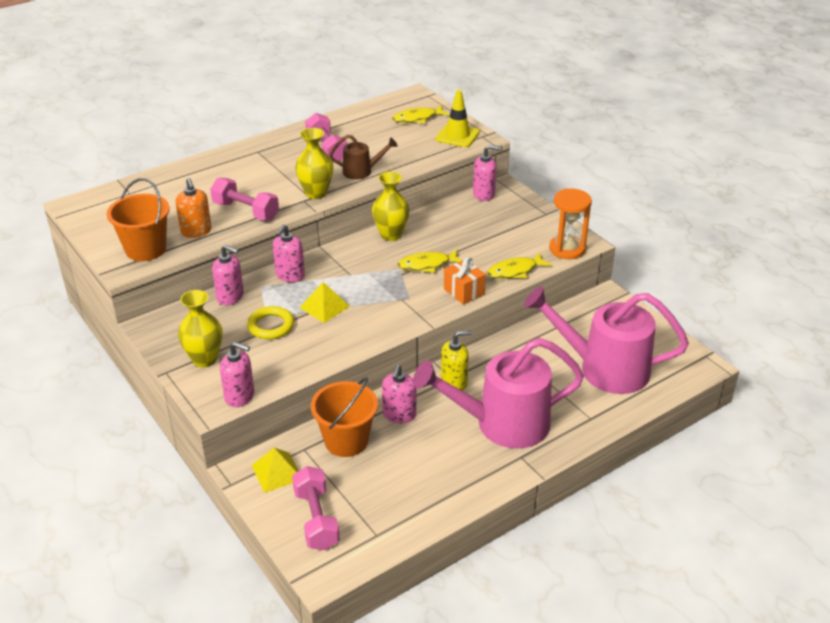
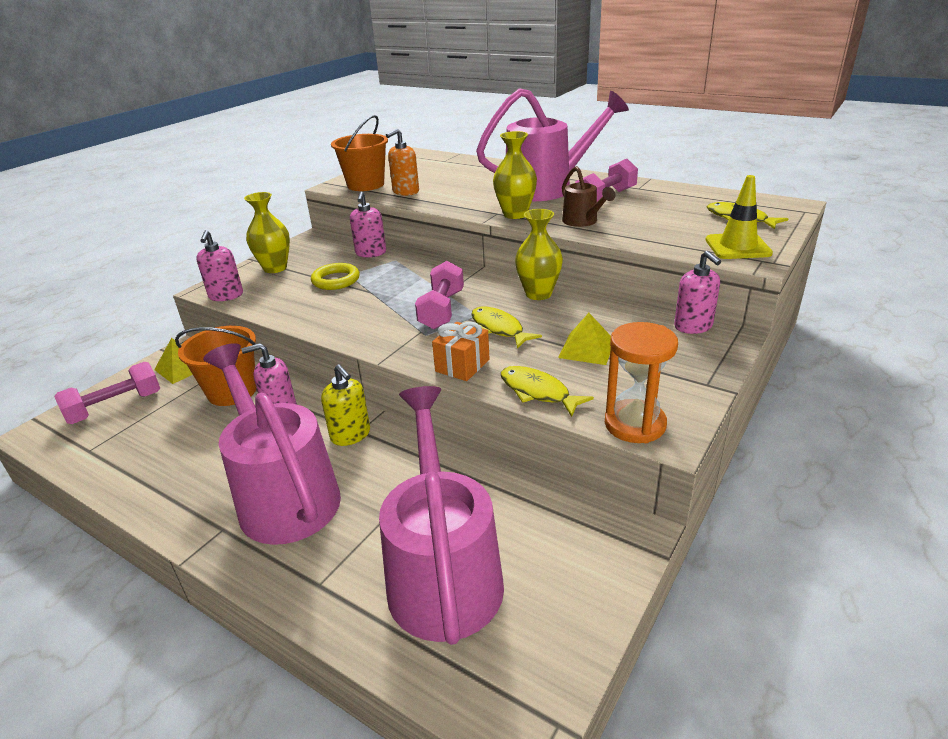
camera: 70 degrees right, 5 degrees down
pink dumbbell [210,178,279,220] -> pink dumbbell moved to [415,261,464,329]
pink soap dispenser [273,225,305,282] -> none
yellow pyramid [299,282,350,323] -> yellow pyramid moved to [558,313,611,365]
none -> pink watering can [476,88,629,201]

